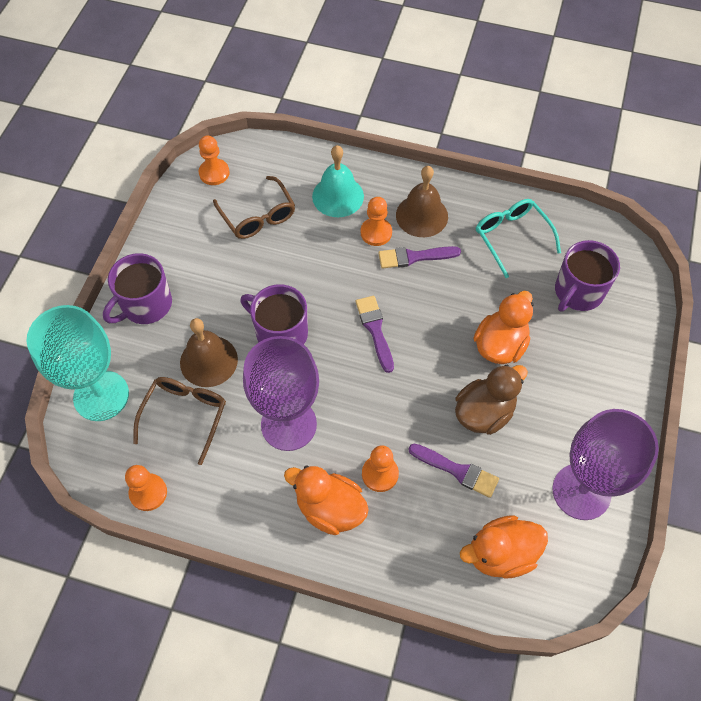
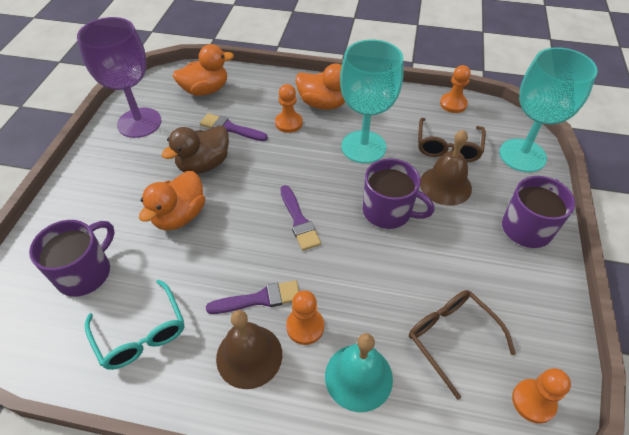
camera: 175 degrees right, 10 degrees down
purple goblet [243,336,319,451] -> turquoise goblet [340,40,404,163]

